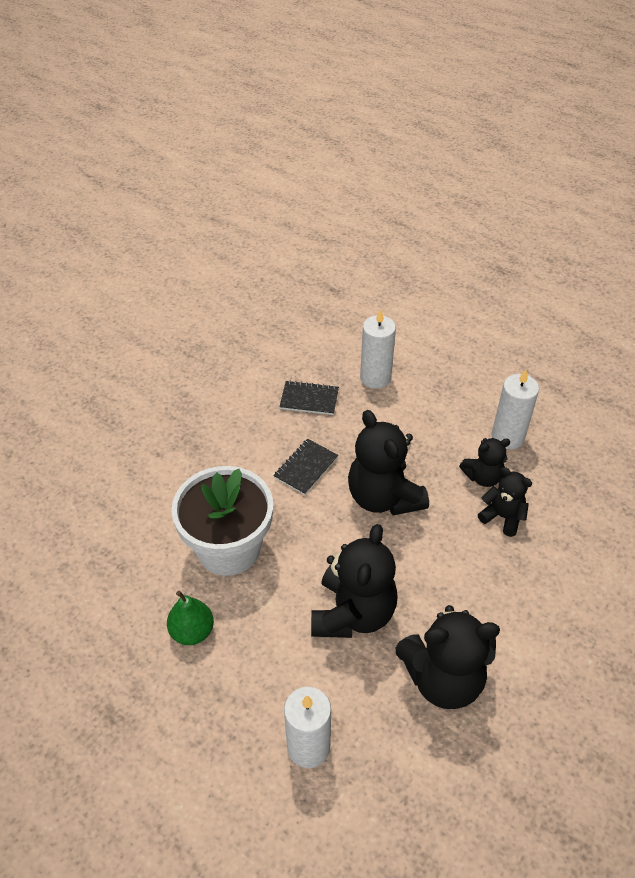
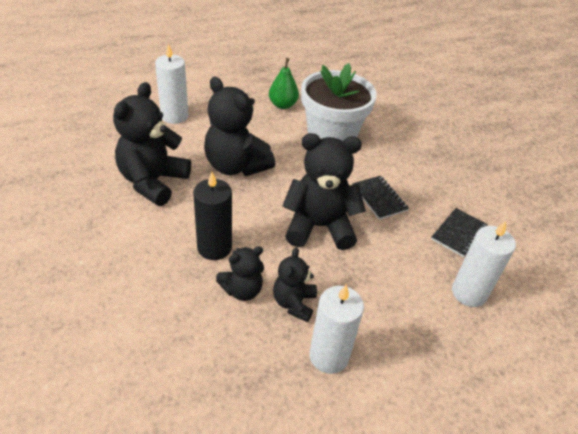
camera: 115 degrees right, 5 degrees down
none -> black candle [193,172,232,260]

